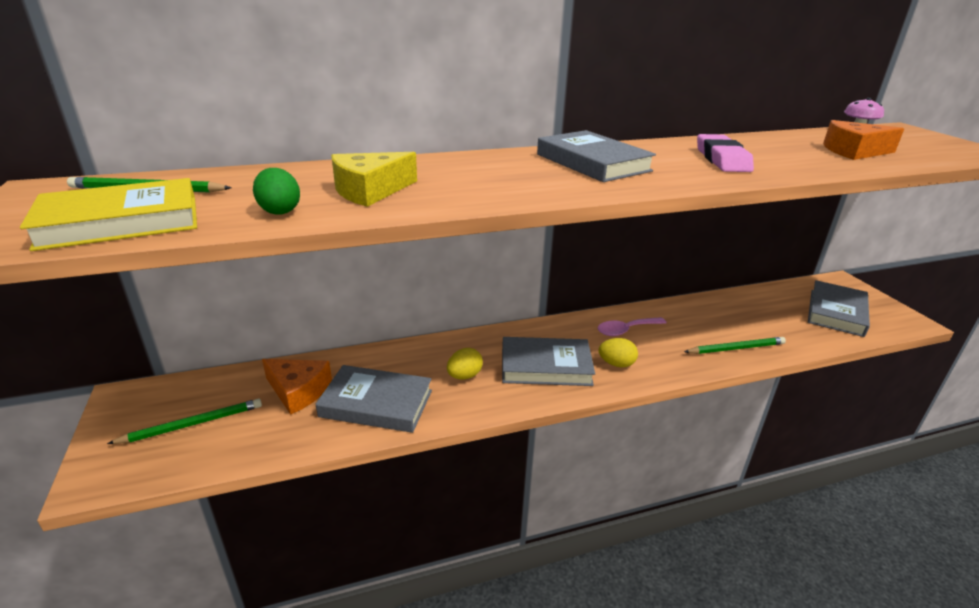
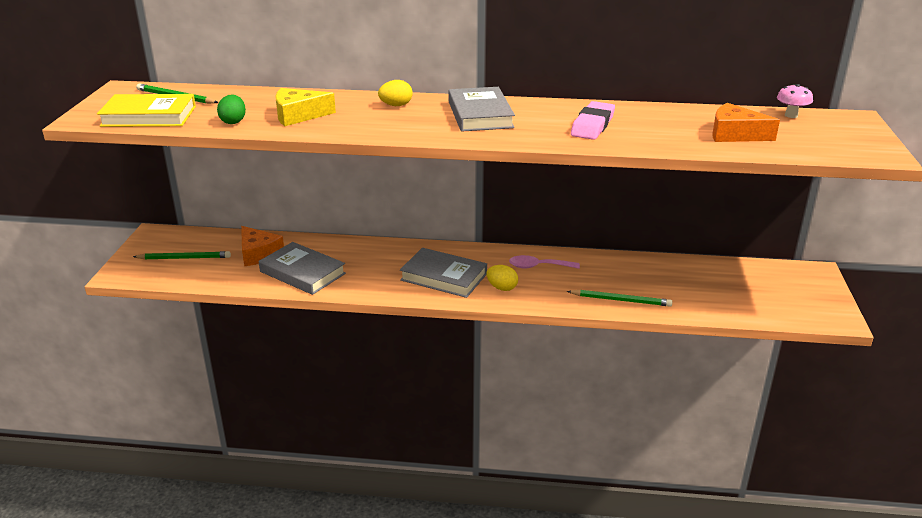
camera: 25 degrees right, 0 degrees up
yellow egg [447,348,483,379] -> yellow egg moved to [378,80,413,106]
grey book [808,280,870,337] -> none

